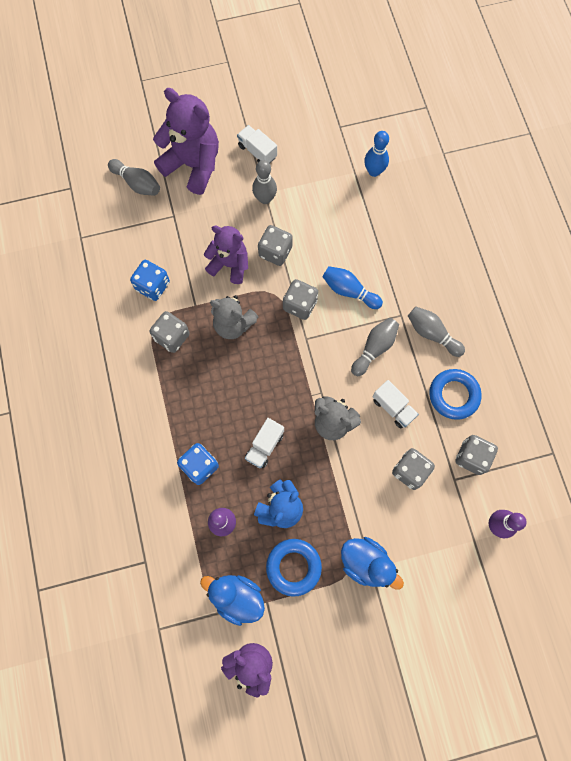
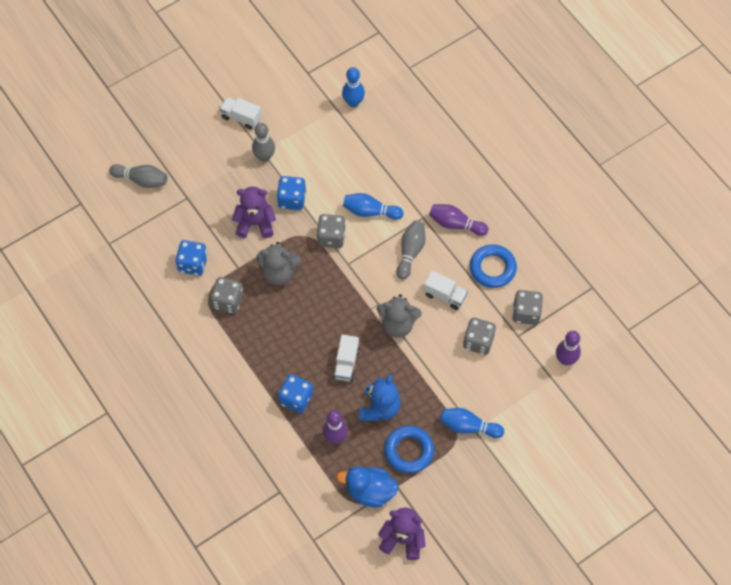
camera: 20 degrees left, 10 degrees down
purple teddy bear [153,88,219,195] -> none
grey dice [258,225,293,266] -> blue dice [277,176,306,210]
blue duck [341,537,404,590] -> blue bowling pin [440,408,504,438]
grey bowling pin [408,307,465,357] -> purple bowling pin [429,204,488,236]

